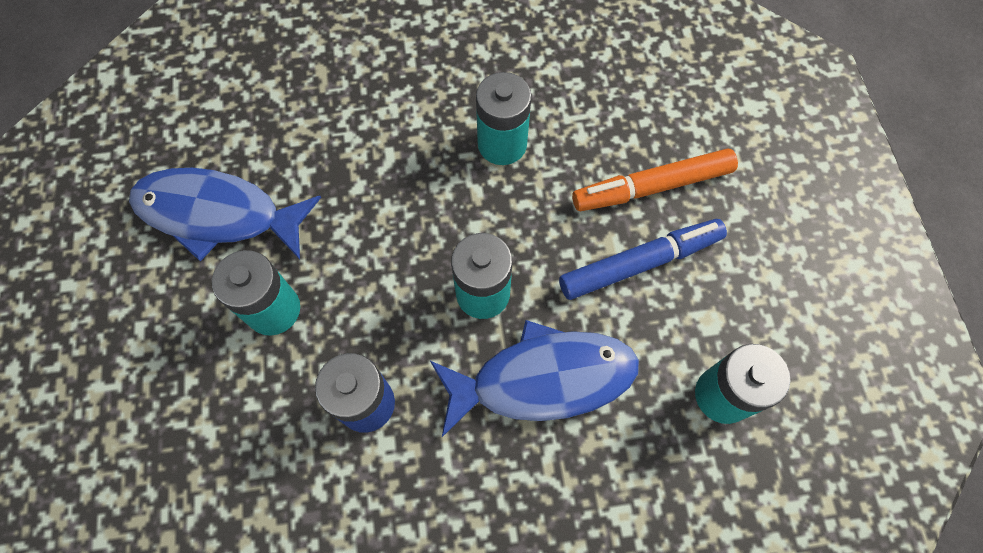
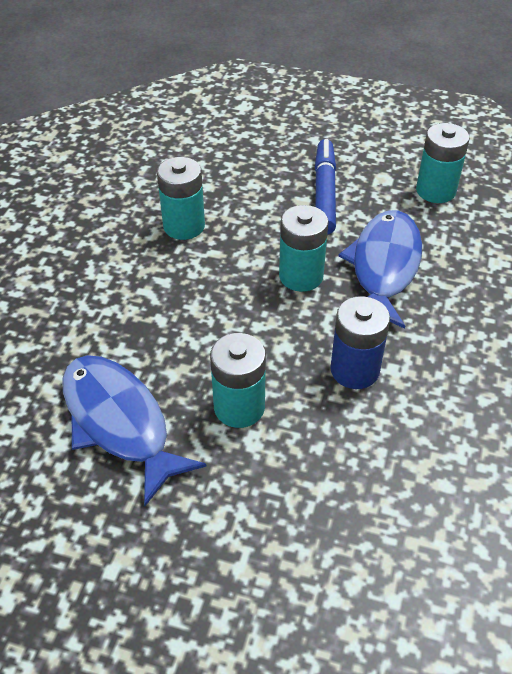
camera: 65 degrees left, 20 degrees down
blue fish [129,168,321,261] -> blue fish turned 105 degrees clockwise [62,355,206,506]
orange marker [572,149,738,211] -> none

